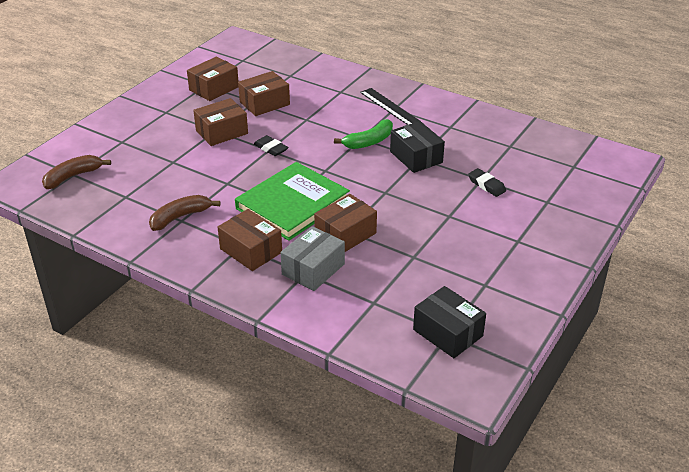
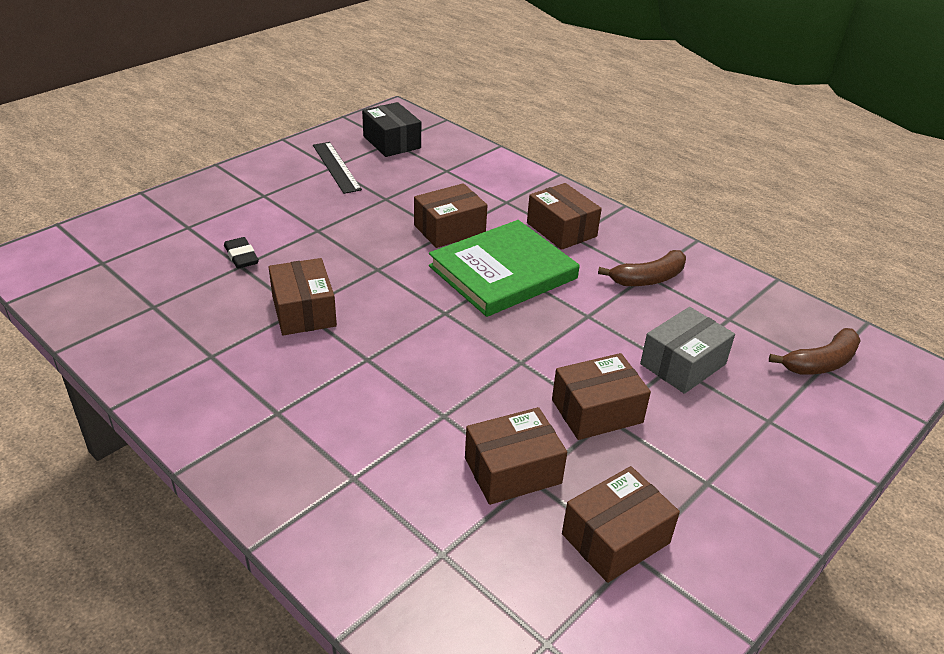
camera: 170 degrees left, 0 degrees up
black eraser [254,135,288,156] -> none
grey box [280,226,345,291] -> grey box moved to [640,307,735,394]
green banana [334,119,393,149] -> none
black ruler [360,88,420,125] -> black ruler moved to [313,142,362,194]
black box [390,121,445,173] -> brown box [269,258,337,335]

